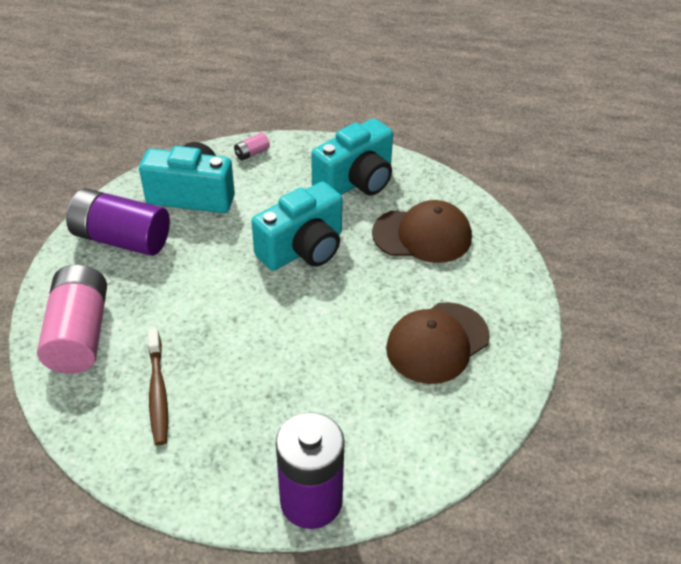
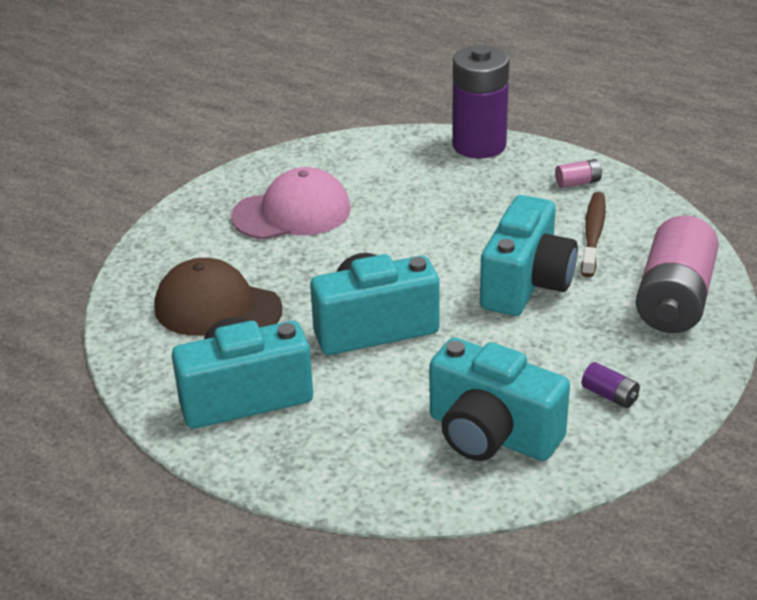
camera: 155 degrees left, 10 degrees down
purple battery [66,188,170,256] -> purple battery [582,362,640,408], size x0.40
pink battery [234,133,270,161] -> pink battery moved to [555,159,602,188]
brown cap [386,302,490,384] -> pink cap [231,167,351,240]
none -> turquoise camera [480,195,578,316]

